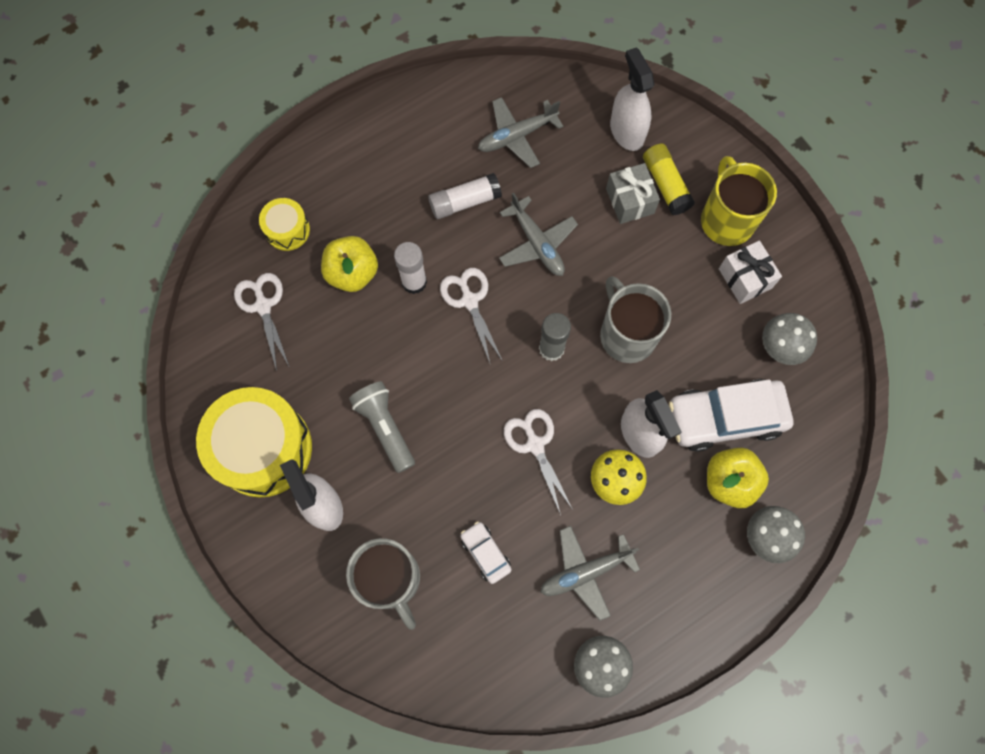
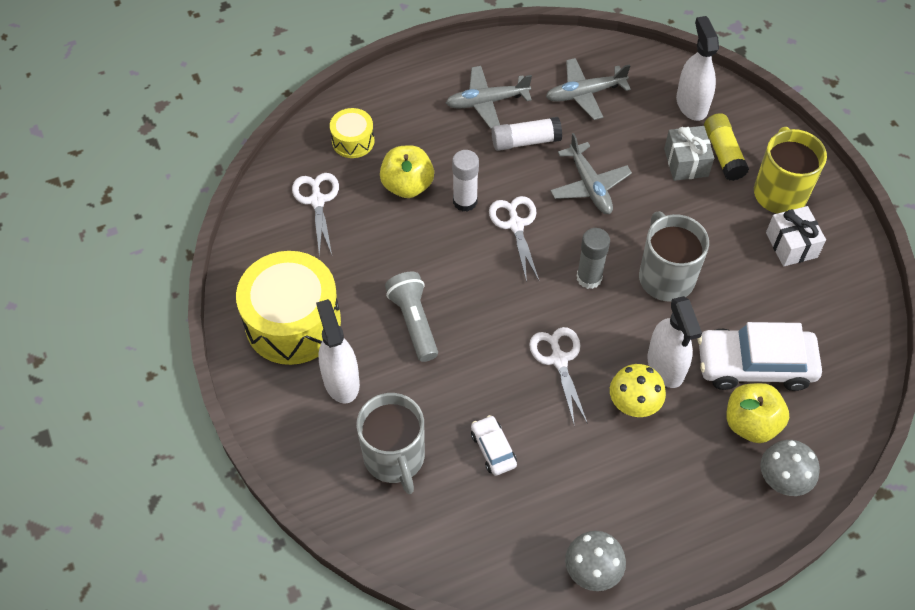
camera: 10 degrees right, 15 degrees down
grey plane [540,526,640,621] -> grey plane moved to [446,66,532,129]
grey mushroom [762,313,817,365] -> none

